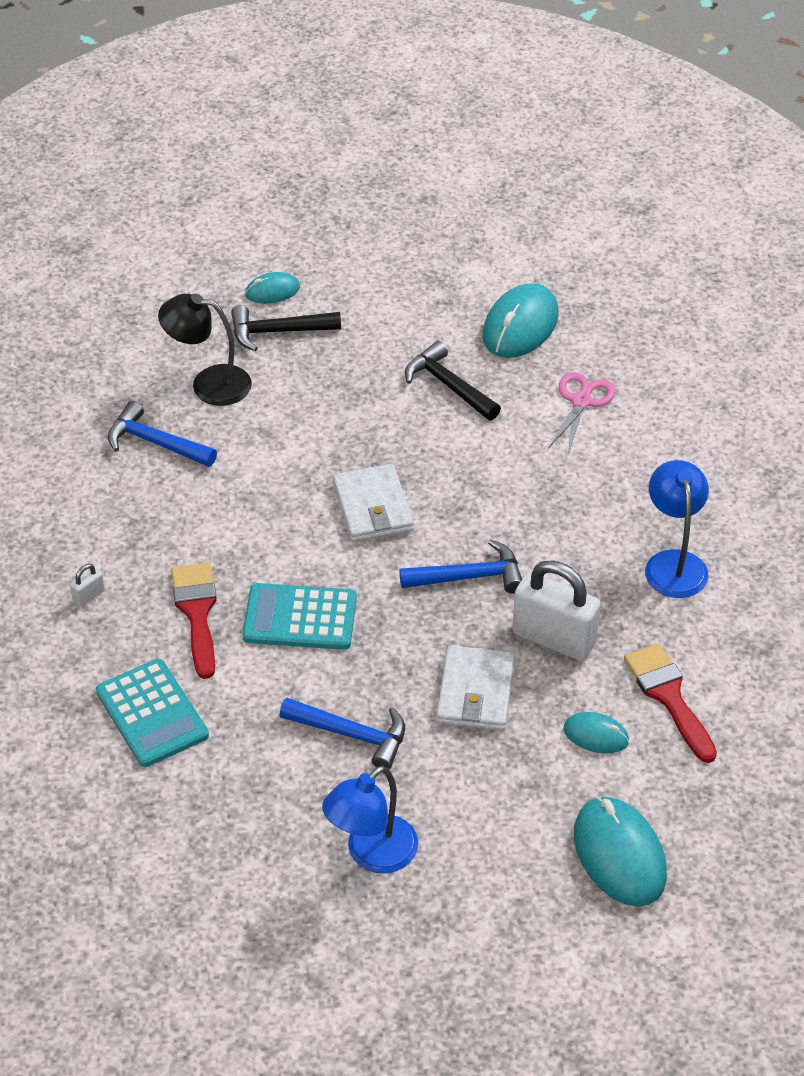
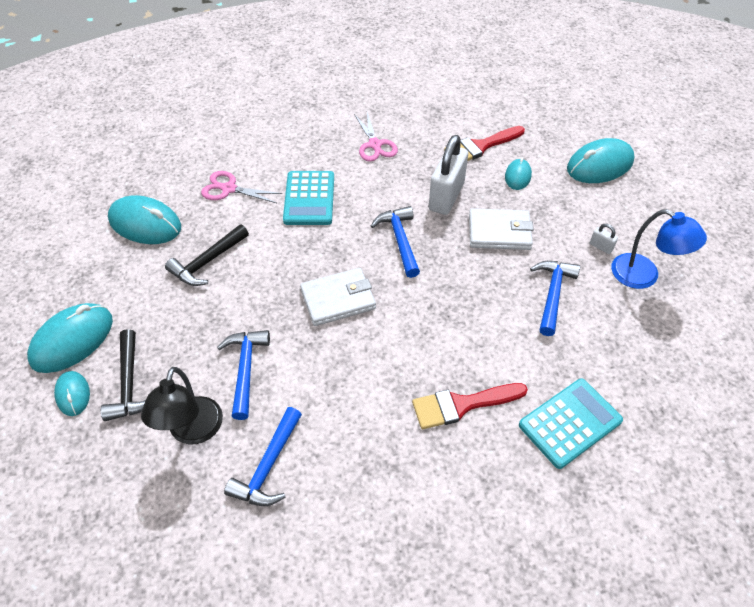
camera: 95 degrees left, 5 degrees up
white padlock [70,564,105,607] -> white padlock moved to [590,224,618,254]
turquoise calculator [242,583,357,650] -> turquoise calculator moved to [283,171,334,225]
blue lamp [645,460,709,598] -> pink scissors [354,112,398,162]
none -> turquoise mouse [27,303,113,373]
none -> blue hammer [217,330,270,420]

